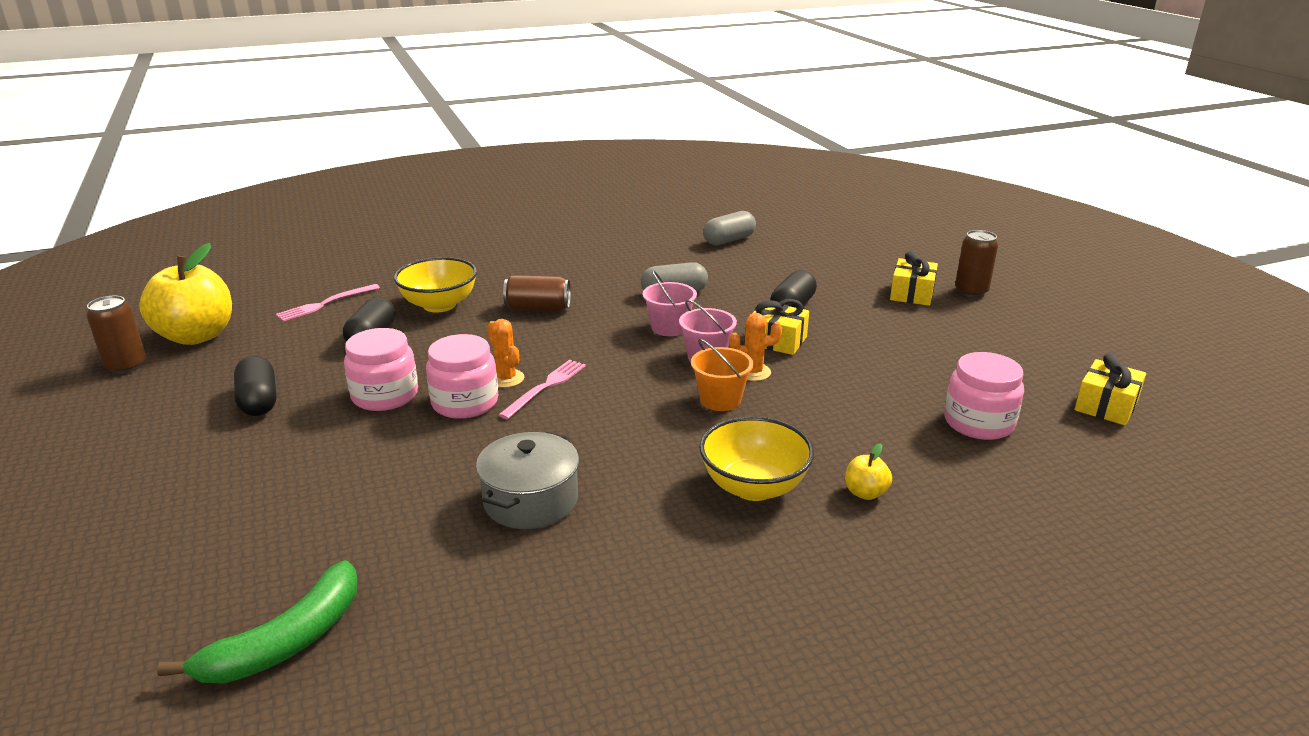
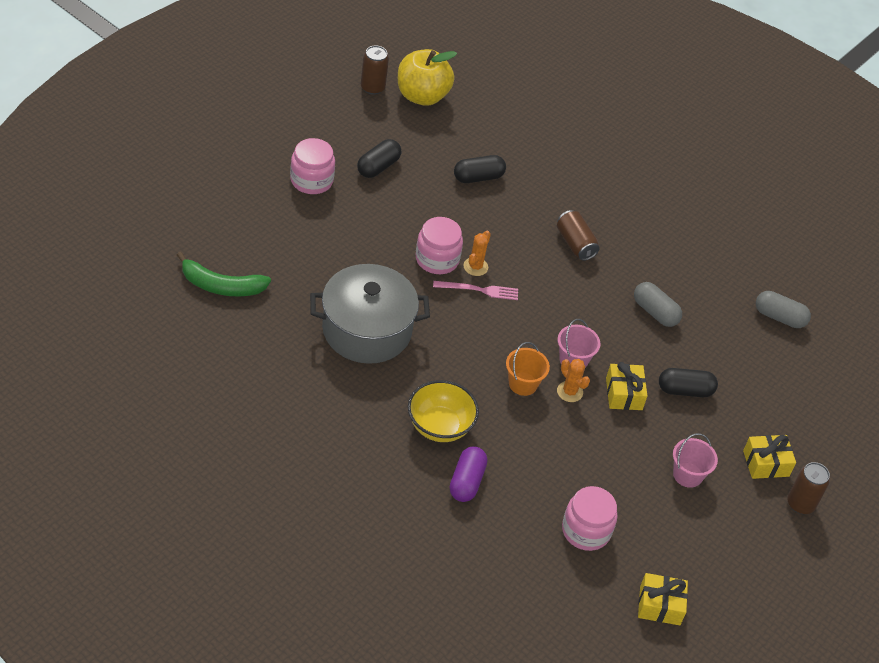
camera: 55 degrees right, 20 degrees up
pink fork [276,284,380,322] -> none
pink jar [344,328,418,411] -> pink jar moved to [290,138,335,194]
yellow bowl [394,257,477,313] -> none
grey pot [476,432,579,529] -> grey pot [310,264,430,364], size x1.59
pink bucket [643,270,697,336] -> pink bucket moved to [673,433,718,488]
yellow apple [845,443,892,500] -> purple capsule [450,446,487,502]

